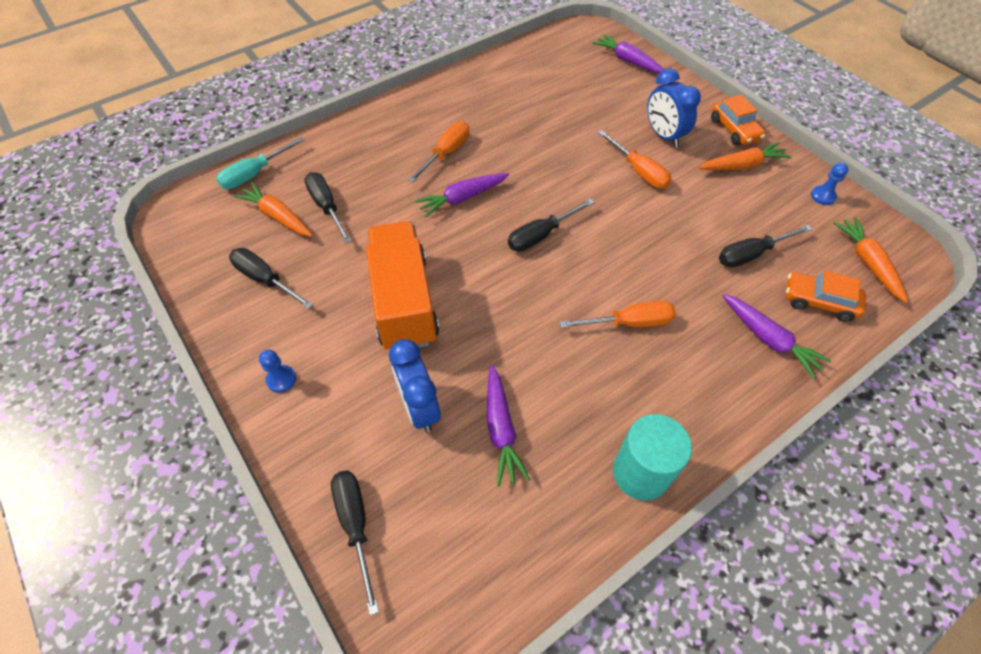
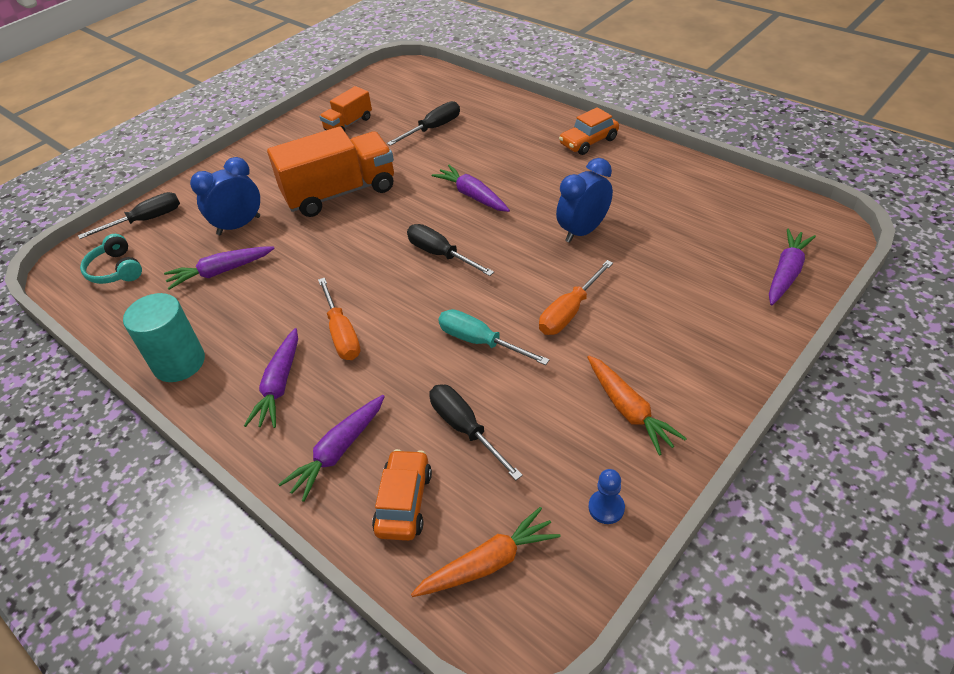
camera: 80 degrees right, 10 degrees down
turquoise screwdriver [216,137,305,189] -> turquoise screwdriver moved to [438,309,550,365]
black screwdriver [229,248,314,309] -> orange truck [319,86,372,131]
orange carrot [233,182,313,237] -> none
blue pawn [259,350,296,393] -> none
orange screwdriver [408,121,469,182] -> none
blue clock [647,68,701,148] -> blue clock moved to [556,158,613,243]
orange car [711,95,765,145] -> orange car moved to [559,107,619,155]
none -> turquoise headphones [80,234,142,284]
none -> purple carrot [244,328,298,428]

